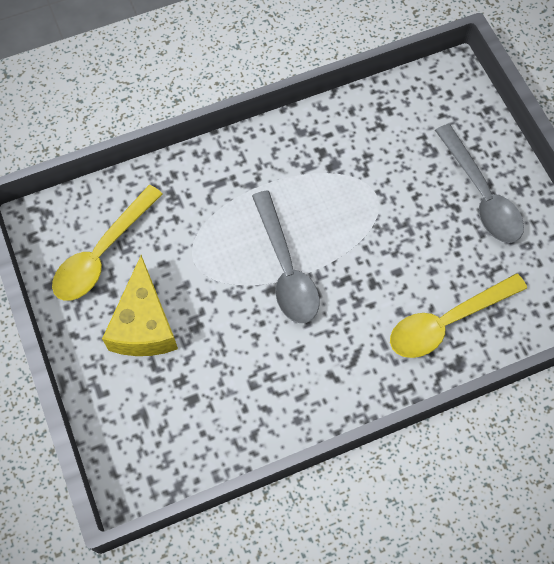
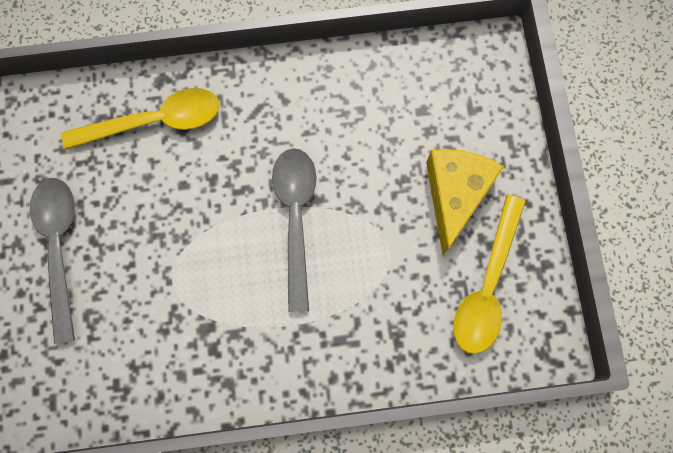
camera: 165 degrees left, 10 degrees up
yellow spoon [52,185,162,301] -> yellow spoon turned 150 degrees clockwise [453,195,526,354]

